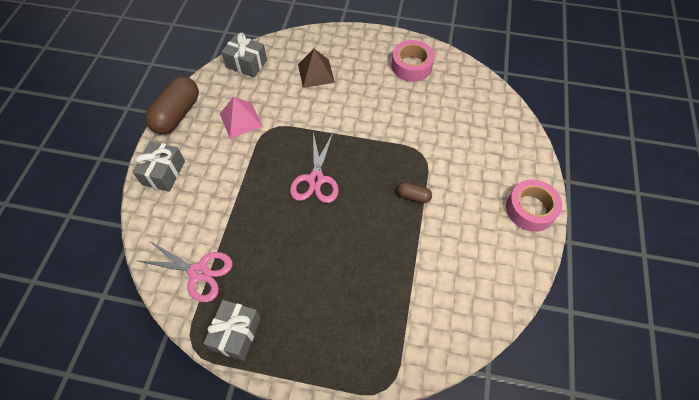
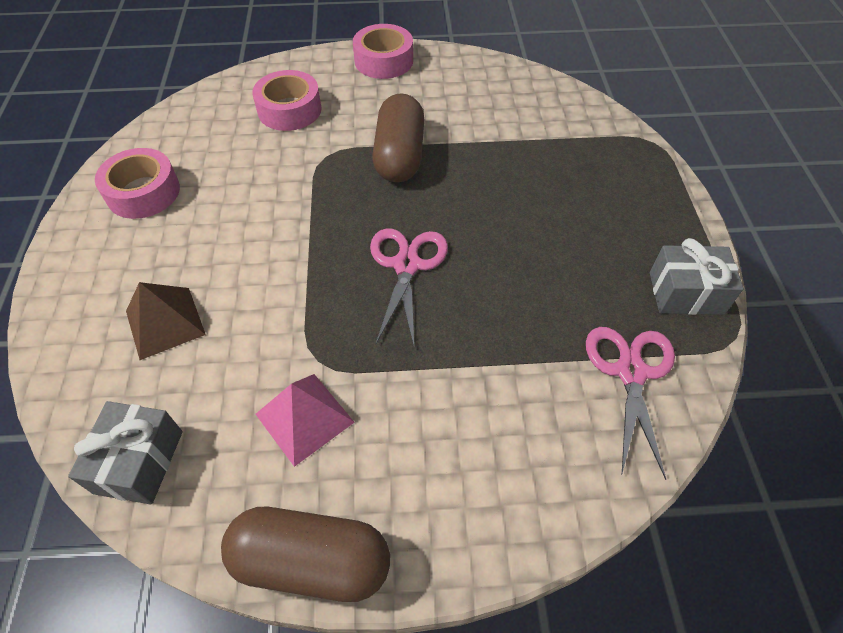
camera: 105 degrees left, 5 degrees down
grey gift [133,141,185,192] -> none
pink scissors [290,132,339,203] -> pink scissors turned 75 degrees counterclockwise [370,228,448,345]
brown capsule [397,182,432,203] -> brown capsule [372,93,424,182], size x2.09
none -> pink tape [252,70,322,131]

